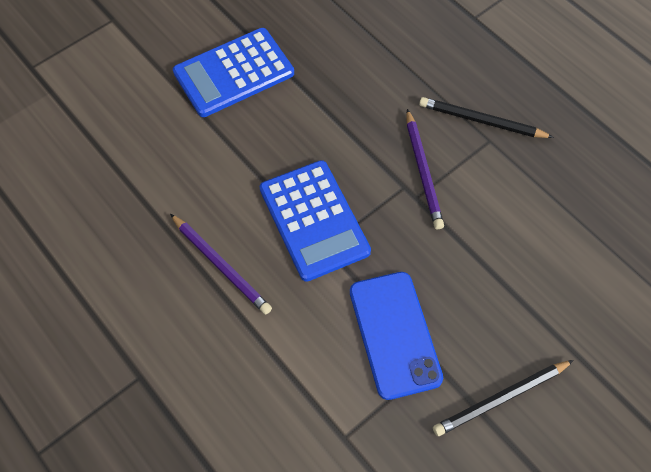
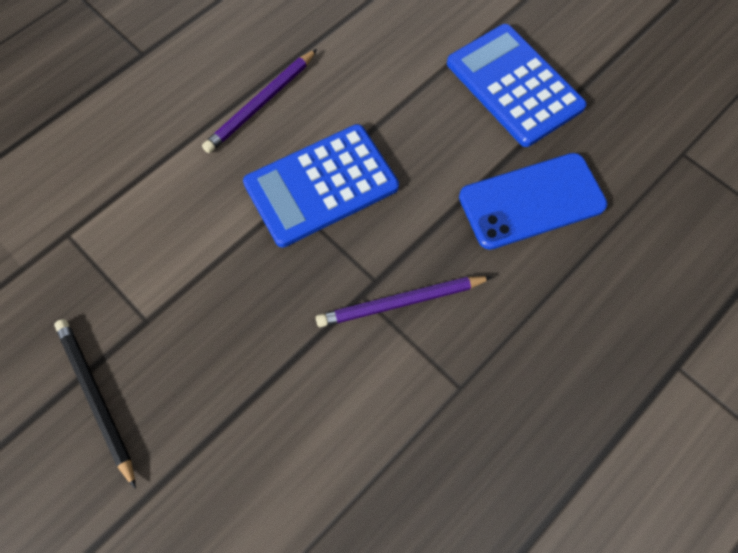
camera: 85 degrees right, 5 degrees up
blue phone [350,272,443,400] -> blue phone moved to [459,153,607,250]
black pencil [419,97,554,138] -> none

